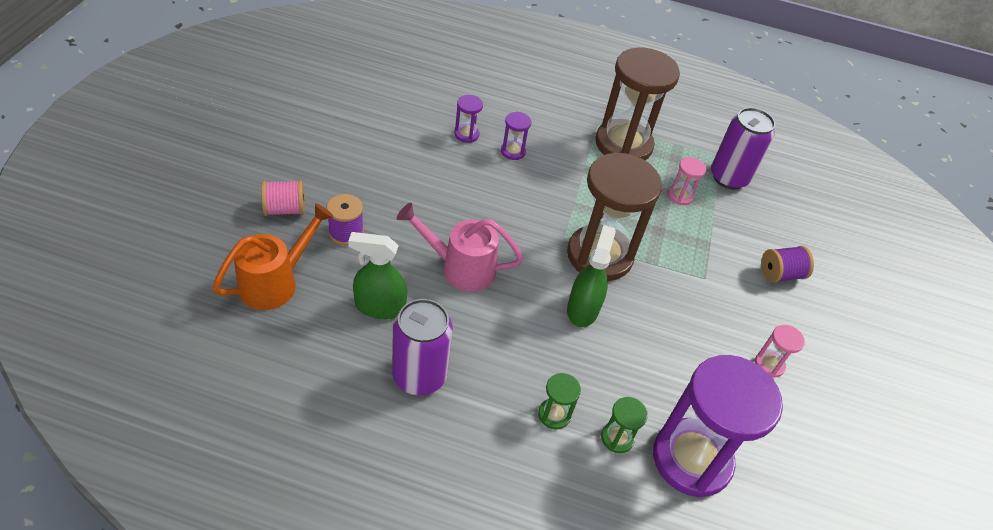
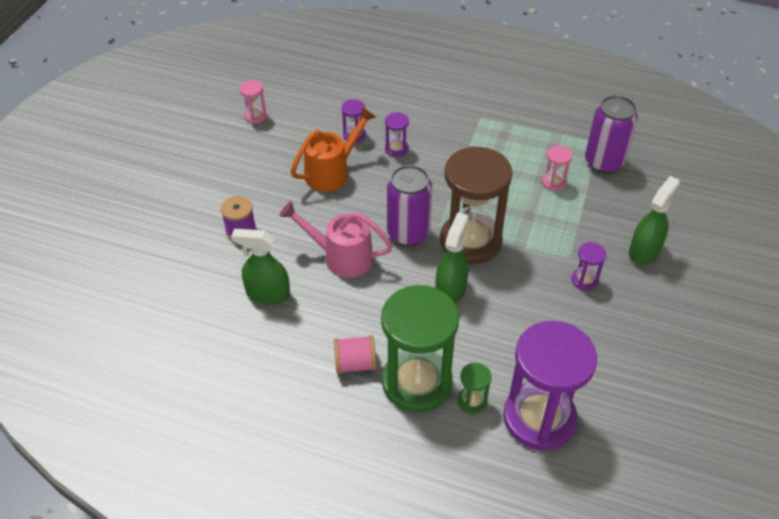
camera: 10 degrees right, 0 degrees up
orange watering can [213,203,334,310] -> orange watering can moved to [290,107,376,192]
pink spool [261,180,305,216] -> pink spool moved to [334,335,376,374]
purple can [392,299,453,395] -> purple can moved to [387,165,432,246]
green hourglass [538,373,581,430] -> green hourglass [381,285,459,412], size x2.40
brown hourglass [595,47,680,160] -> none
pink hourglass [755,325,805,378] -> pink hourglass moved to [239,80,267,124]
purple spool [761,246,814,283] -> green spray bottle [629,176,680,265]
none -> purple hourglass [572,242,607,291]

